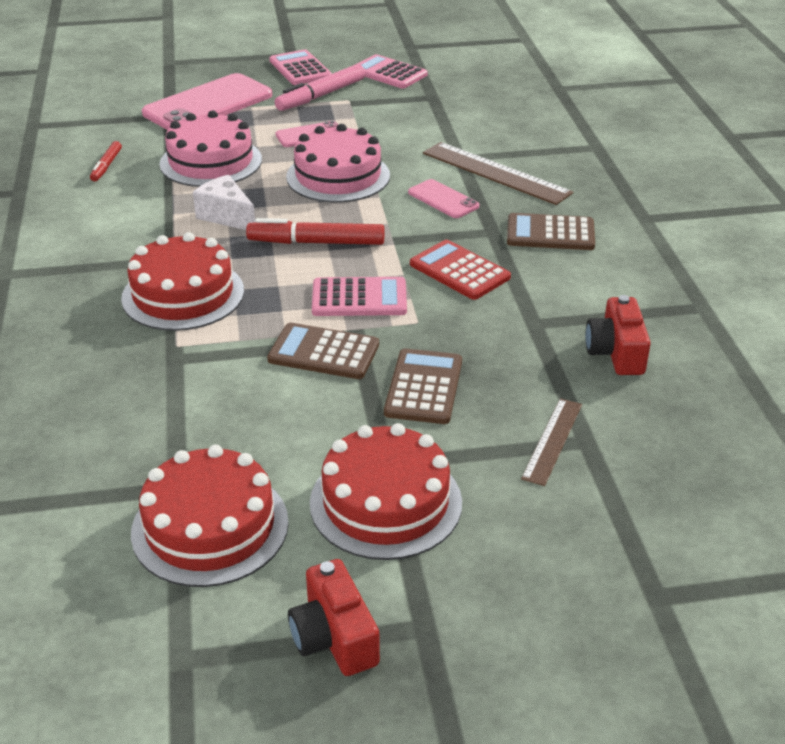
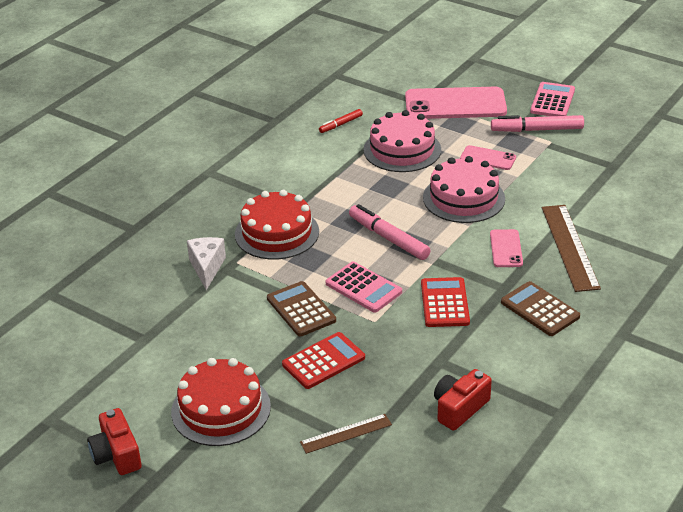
camera: 45 degrees right, 0 degrees up
red cake [131,445,289,587] -> none
white cheese [193,175,255,230] -> white cheese moved to [187,237,226,290]
red marker [246,218,385,245] -> pink marker [349,204,430,260]
red camera [288,559,380,676] -> red camera turned 45 degrees counterclockwise [87,408,142,475]
pink calculator [355,54,428,88] -> none
brown calculator [384,348,462,424] -> red calculator [282,332,365,389]

